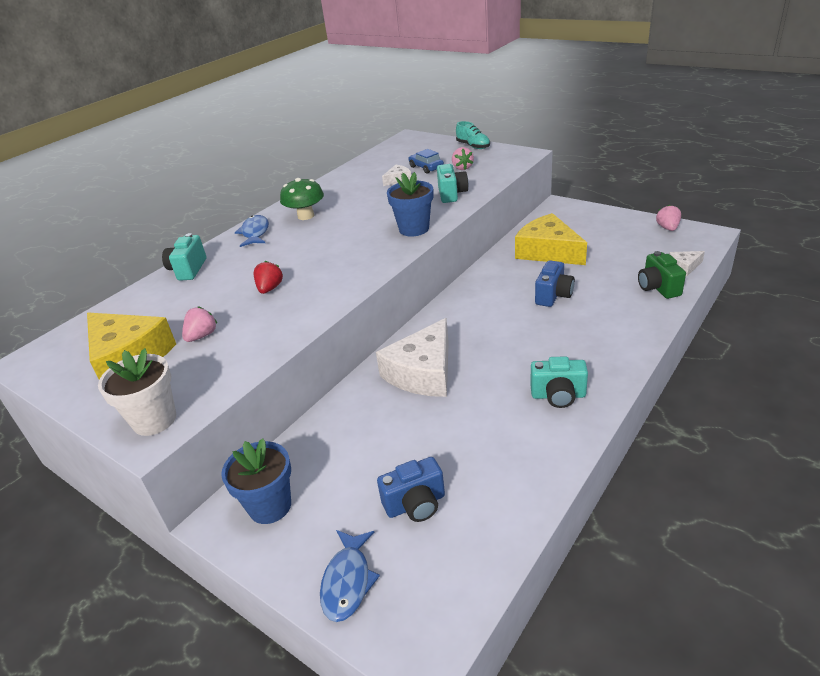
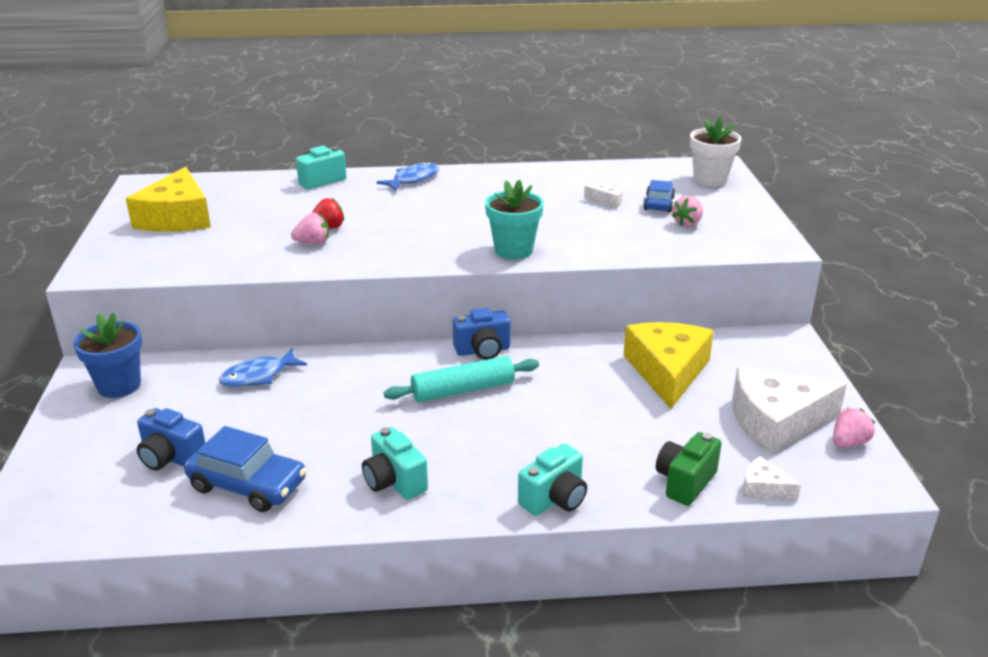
camera: 45 degrees right, 5 degrees down
white flower pot [98,348,176,436] -> white flower pot moved to [690,117,741,187]
pink strawberry [182,307,217,342] -> pink strawberry moved to [291,213,329,244]
green mushroom [280,178,324,220] -> none
blue fish [320,530,380,622] -> blue fish moved to [219,348,307,387]
white cheese [376,318,449,397] -> white cheese moved to [732,367,847,455]
blue flower pot [387,172,433,237] -> turquoise flower pot [485,180,544,260]
turquoise camera [437,164,469,203] -> turquoise camera moved to [518,443,587,516]
turquoise shoe [456,121,490,149] -> none
blue camera [535,260,575,307] -> blue camera moved to [453,308,510,360]
none -> blue car [184,426,306,512]
none -> turquoise rolling pin [384,356,539,402]

